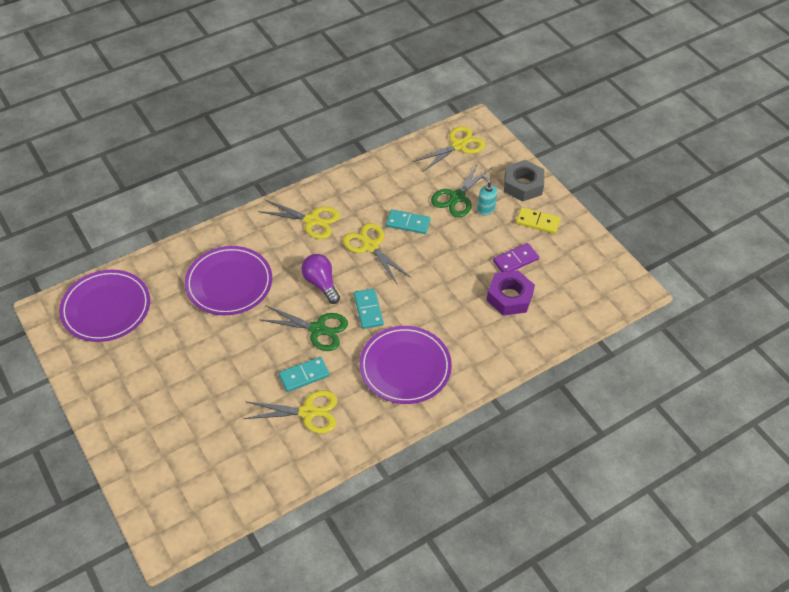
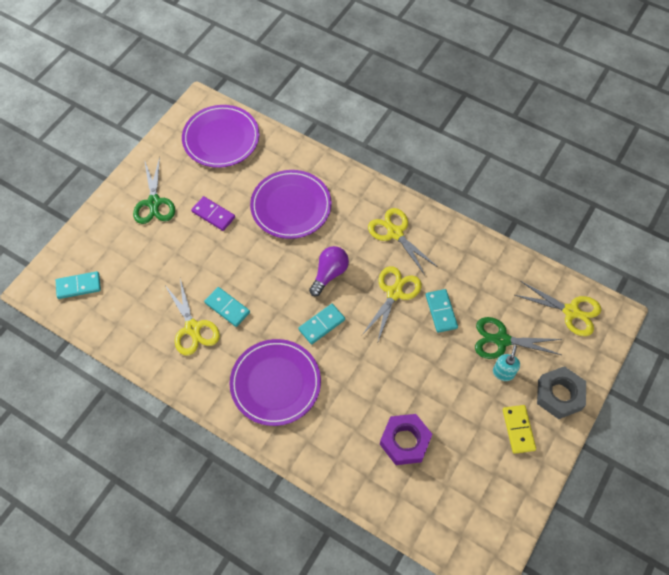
camera: 65 degrees right, 10 degrees up
yellow scissors [258,199,340,239] -> yellow scissors turned 150 degrees clockwise [368,208,438,275]
green scissors [259,306,348,351] -> green scissors moved to [133,157,175,224]
purple domino [493,243,539,272] -> purple domino moved to [191,196,235,231]
none -> turquoise domino [56,271,101,299]

